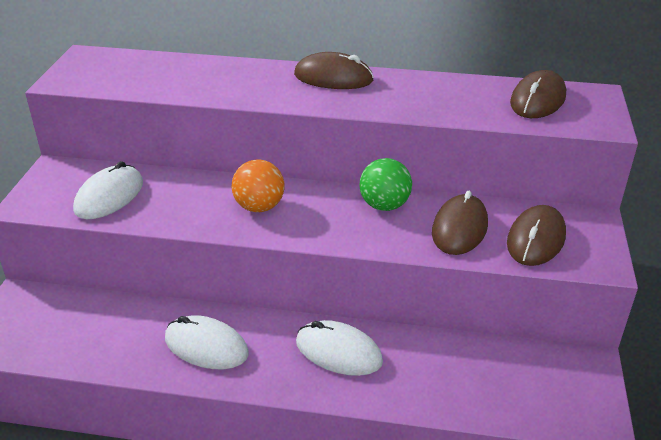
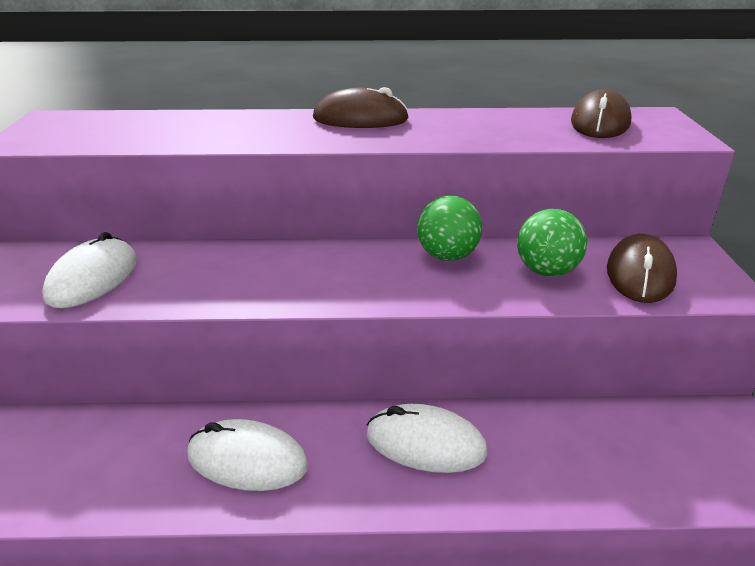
camera: 10 degrees left, 5 degrees down
orange ball [231,159,285,212] -> none
brown mouse [432,191,488,255] -> green ball [517,209,587,277]

